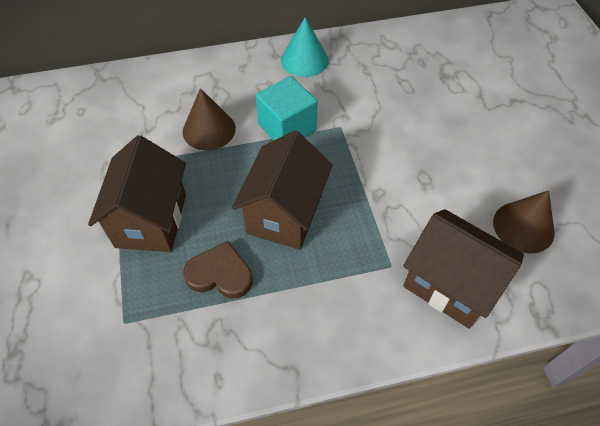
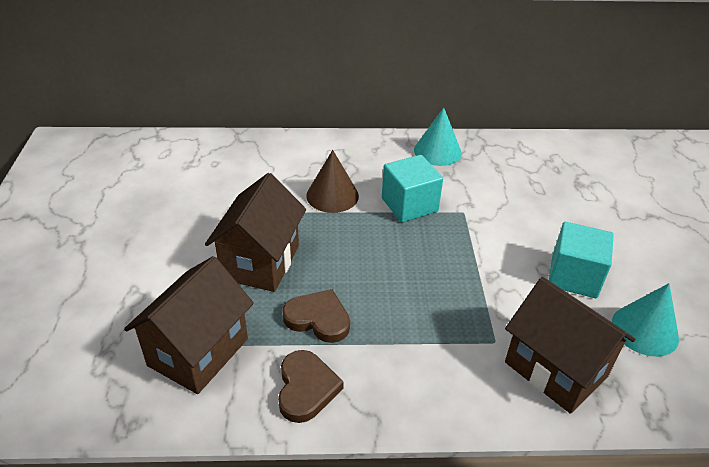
camera: 10 degrees right, 15 degrees down
brown house [232,130,333,250] -> brown house moved to [124,256,254,394]
brown cone [493,190,555,254] -> turquoise cone [612,283,679,357]
none -> brown heart [278,350,344,423]
none -> turquoise cube [548,222,614,298]

